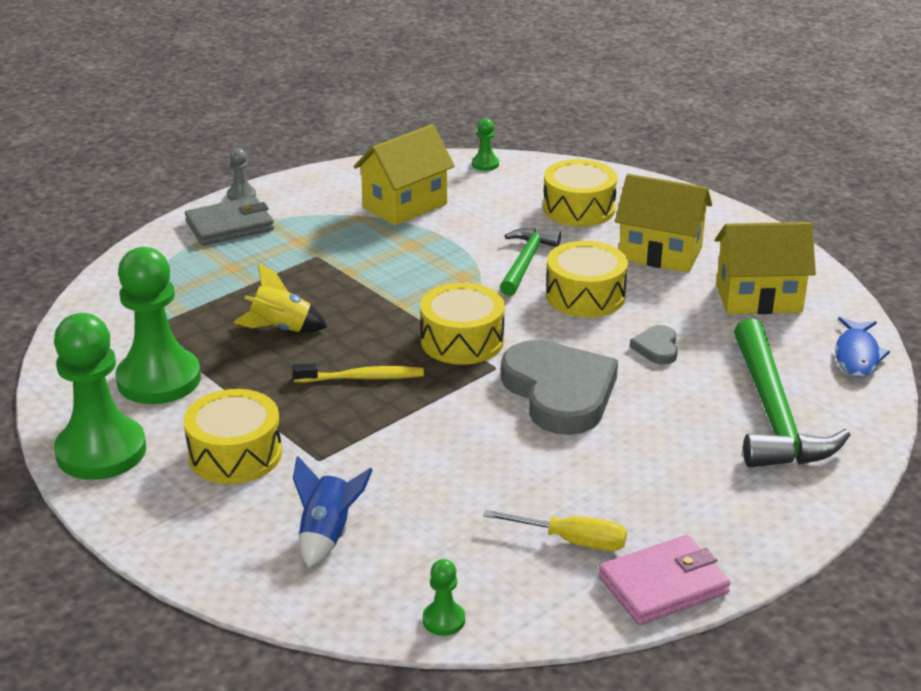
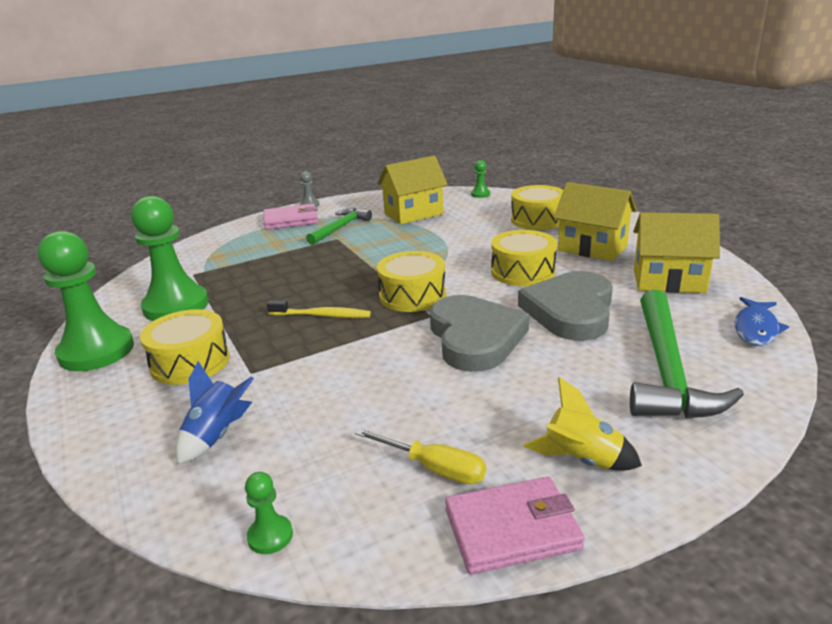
camera: 15 degrees right, 5 degrees down
grey wallet [185,196,274,245] -> pink wallet [263,204,318,230]
yellow rocket [234,262,327,332] -> yellow rocket moved to [523,377,642,471]
green hammer [500,228,561,296] -> green hammer moved to [306,208,372,245]
grey heart [630,325,678,365] -> grey heart [518,271,613,341], size x2.29

